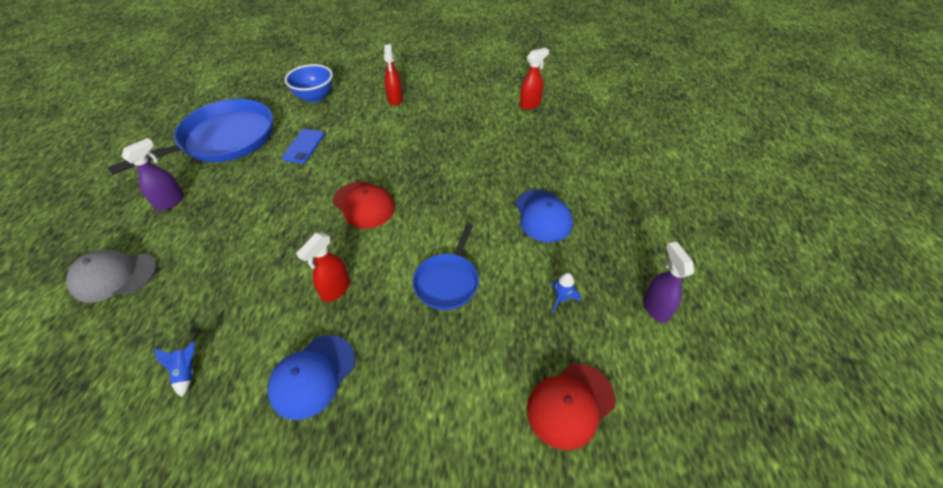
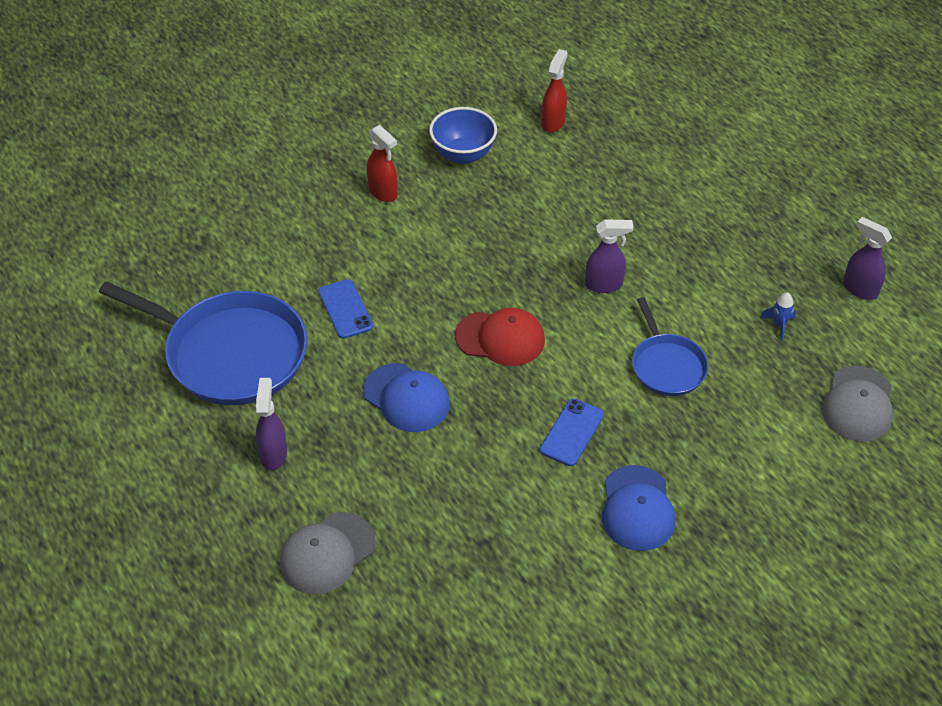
camera: 35 degrees left, 0 degrees up
blue pan [107,99,273,175] -> blue pan turned 105 degrees clockwise [99,281,308,405]
blue rocket [155,341,195,397] -> none
blue bowl [285,64,333,103] -> blue bowl moved to [429,107,497,164]
red spray bottle [296,233,350,302] -> blue phone [540,399,604,466]
blue cap [515,190,573,242] -> blue cap moved to [363,363,450,432]
red cap [527,363,616,450] -> grey cap [822,366,893,442]
none -> purple spray bottle [585,219,634,293]

